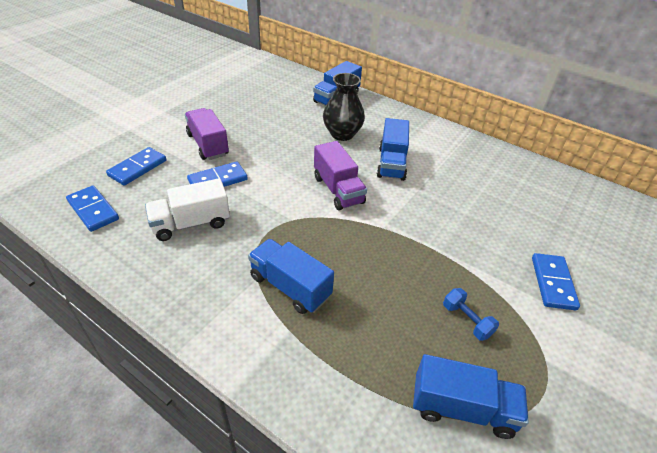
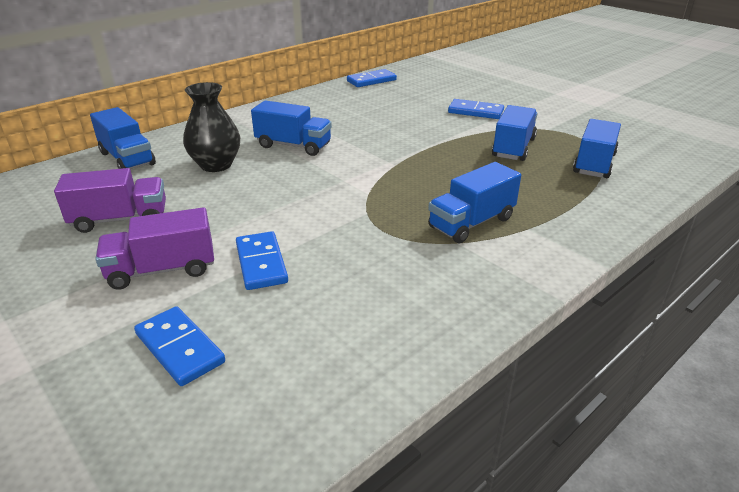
camera: 75 degrees left, 10 degrees down
blue domino [66,186,119,232] -> blue domino moved to [347,69,397,87]
white truck [145,178,230,241] -> none
purple truck [314,141,367,211] -> purple truck moved to [54,168,166,233]
blue dumbbell [443,288,499,341] -> blue truck [492,105,538,161]

